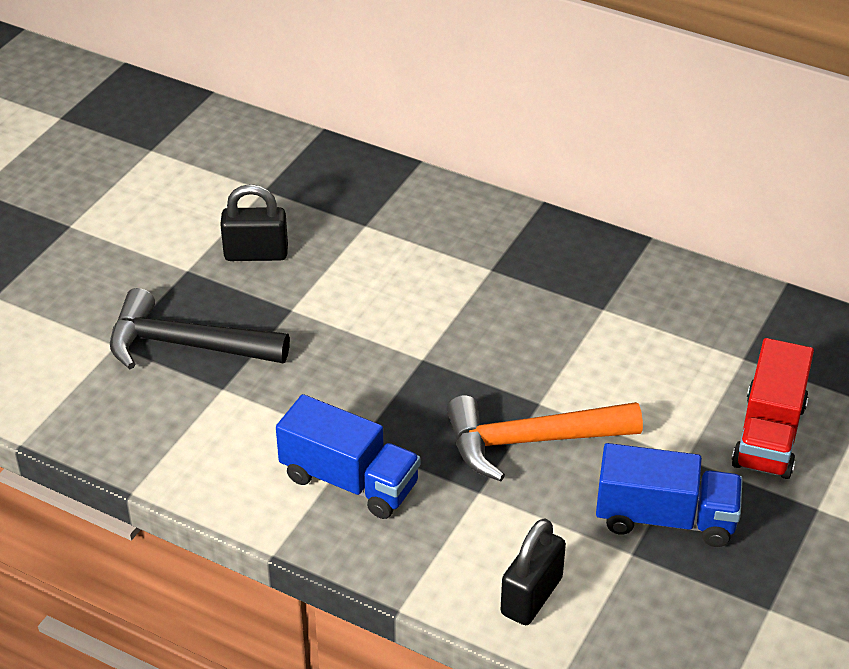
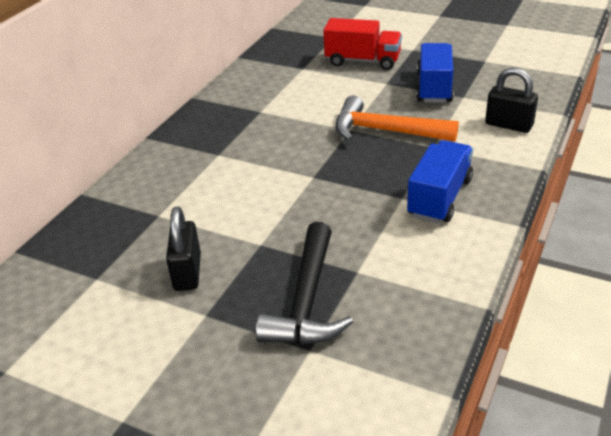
camera: 90 degrees left, 5 degrees down
orange hammer [447,395,643,481] -> orange hammer turned 120 degrees clockwise [335,96,459,142]

